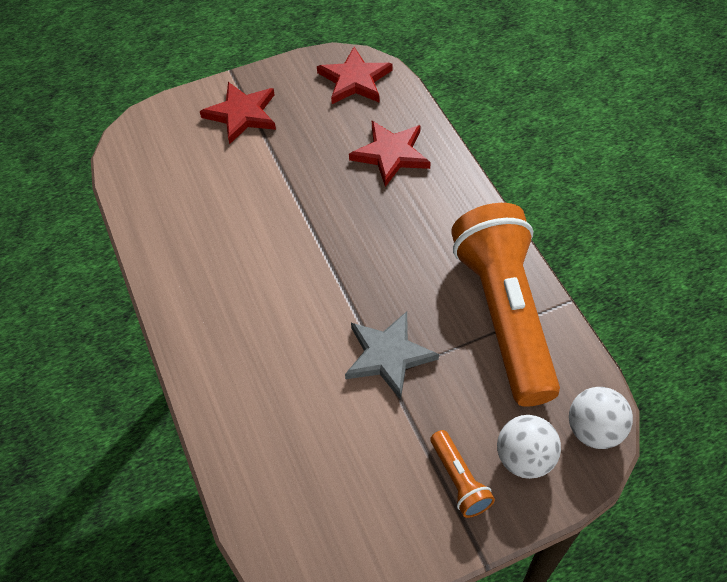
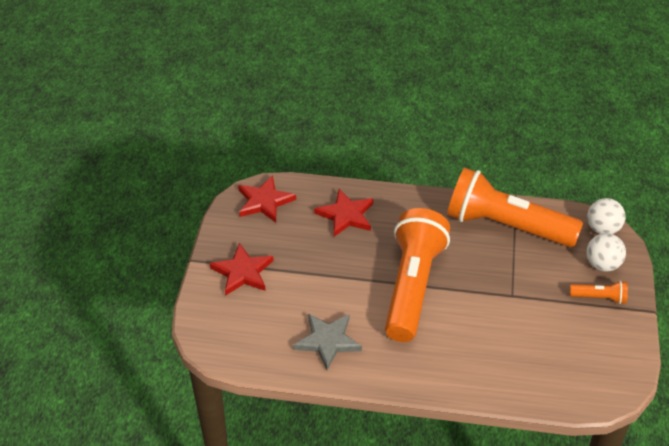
camera: 60 degrees left, 10 degrees down
grey star [345,311,439,400] -> grey star moved to [293,314,362,370]
none -> orange flashlight [385,208,450,342]

